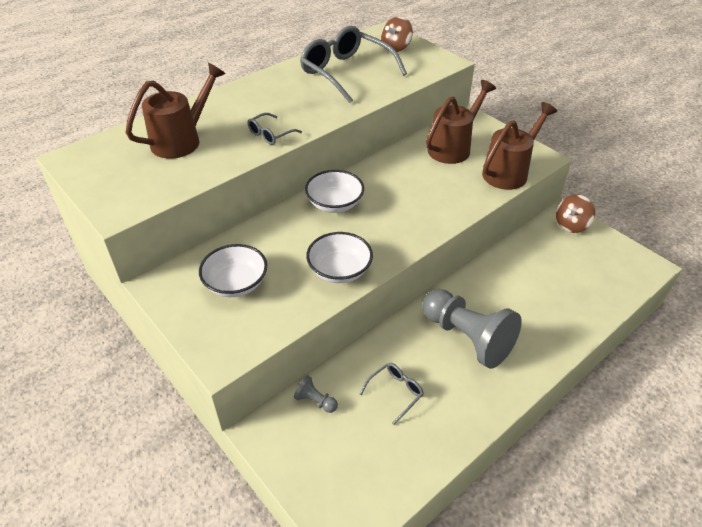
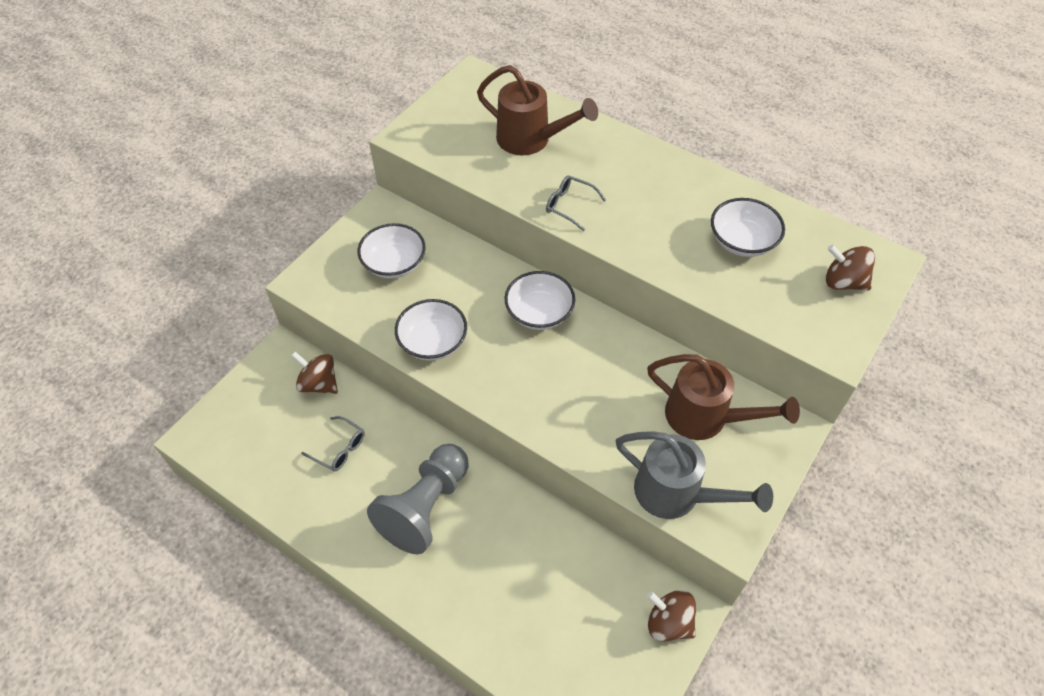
camera: 75 degrees right, 10 degrees up
grey pawn [294,375,338,413] -> brown spinning top [291,352,338,394]
grey glasses [300,26,407,103] -> white bowl [711,198,785,257]
brown watering can [482,102,557,190] -> grey watering can [616,431,773,519]

